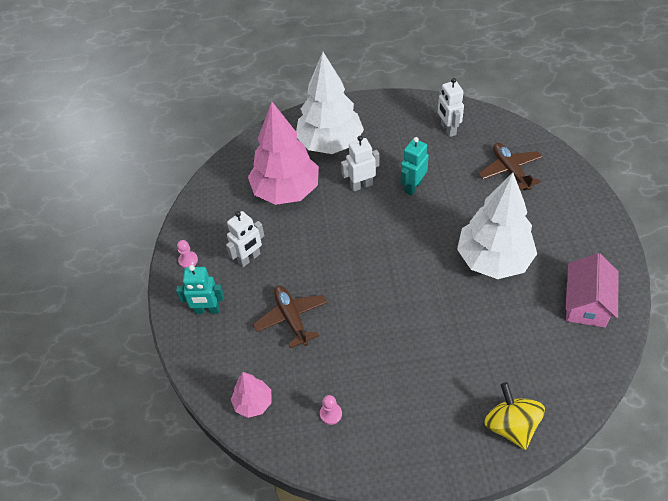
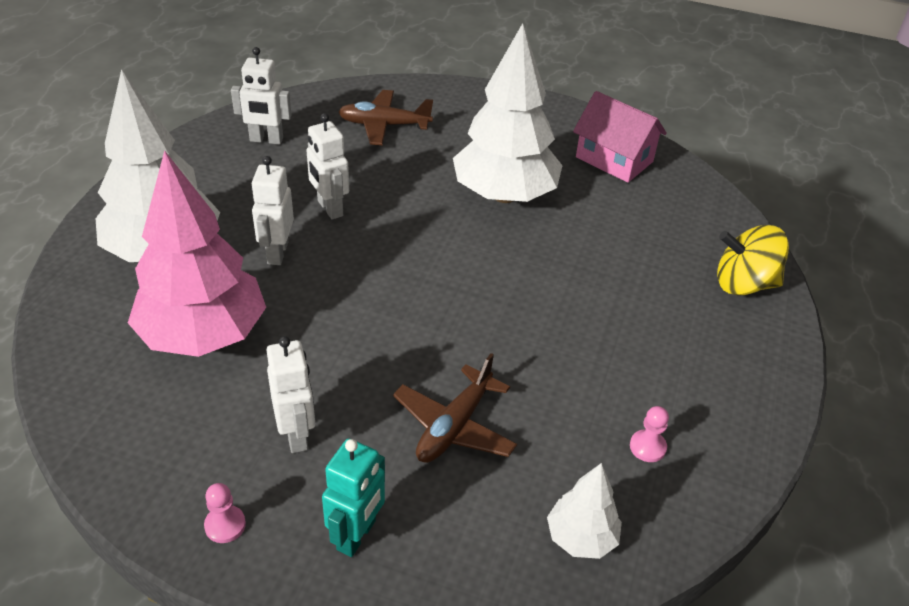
camera: 70 degrees left, 10 degrees down
pink tree [231,372,272,418] -> white tree [547,463,622,559]
brown plane [253,285,327,348] -> brown plane turned 60 degrees counterclockwise [393,353,517,463]
turquoise robot [401,137,429,196] -> white robot [306,113,349,219]

